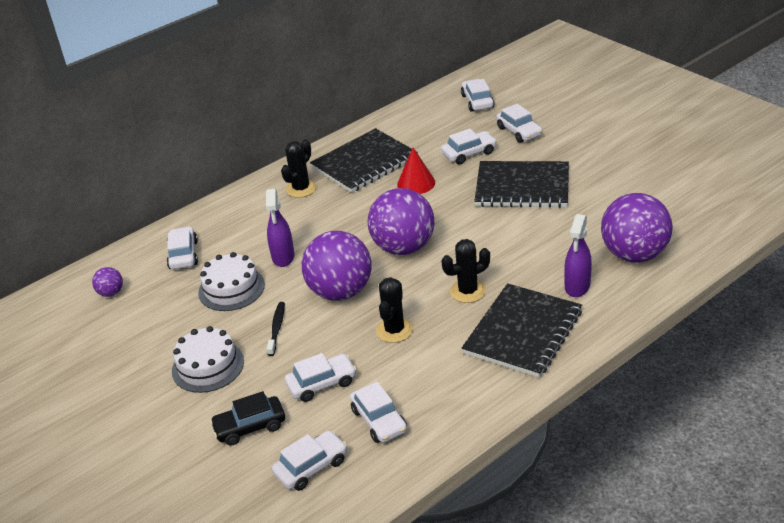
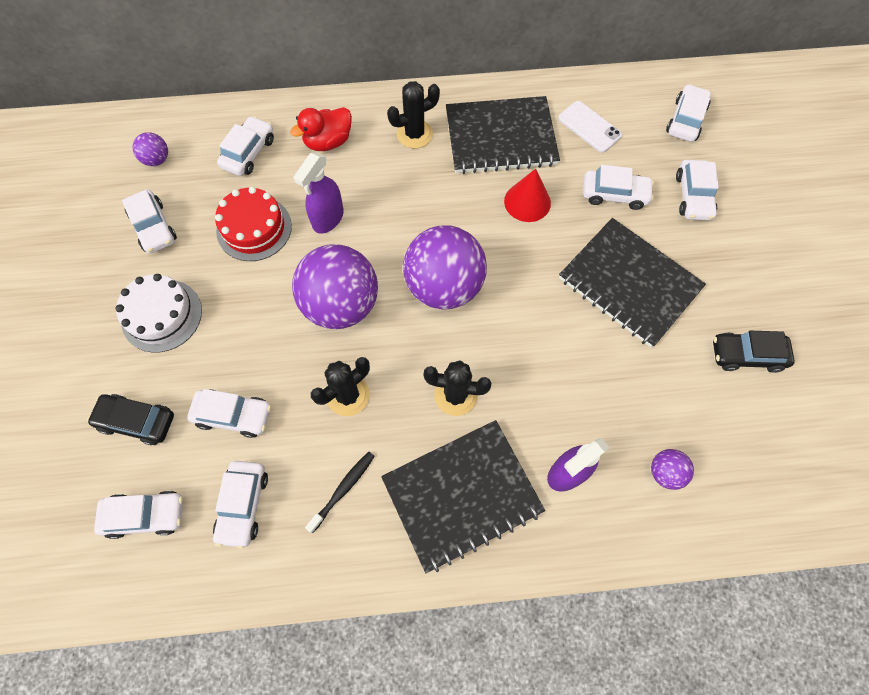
camera: 30 degrees right, 30 degrees up
white cake [198,252,265,311] -> red cake [215,187,292,261]
black toothbrush [267,302,285,356] -> black toothbrush moved to [305,451,375,533]
purple ball [601,193,673,263] -> purple ball [651,449,694,490], size x0.44
none -> white car [122,189,177,254]
none -> red duck [290,107,352,151]
none -> white phone [558,101,622,153]
none -> black car [713,331,795,373]

